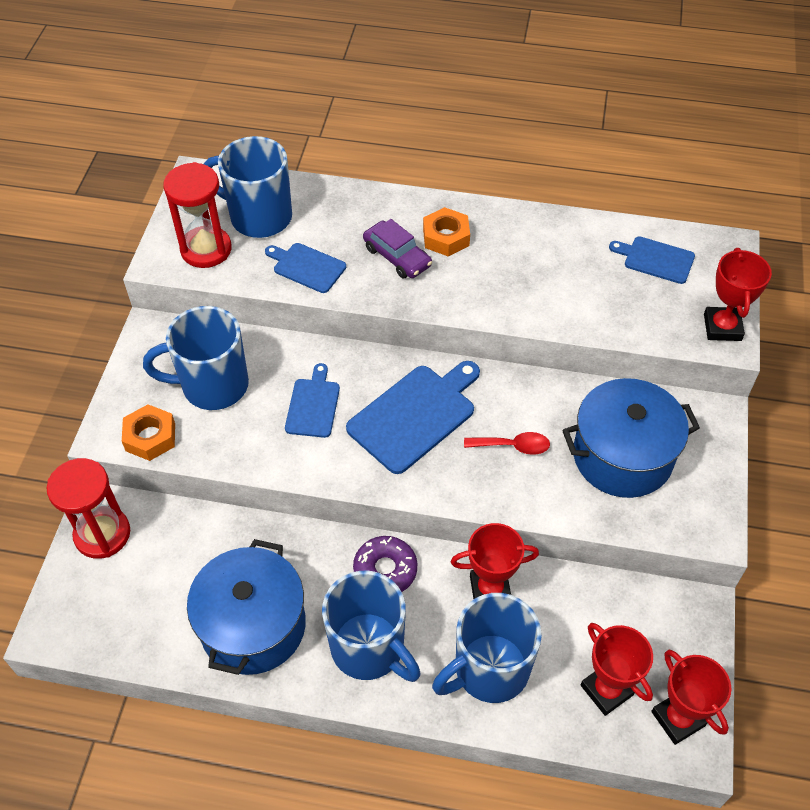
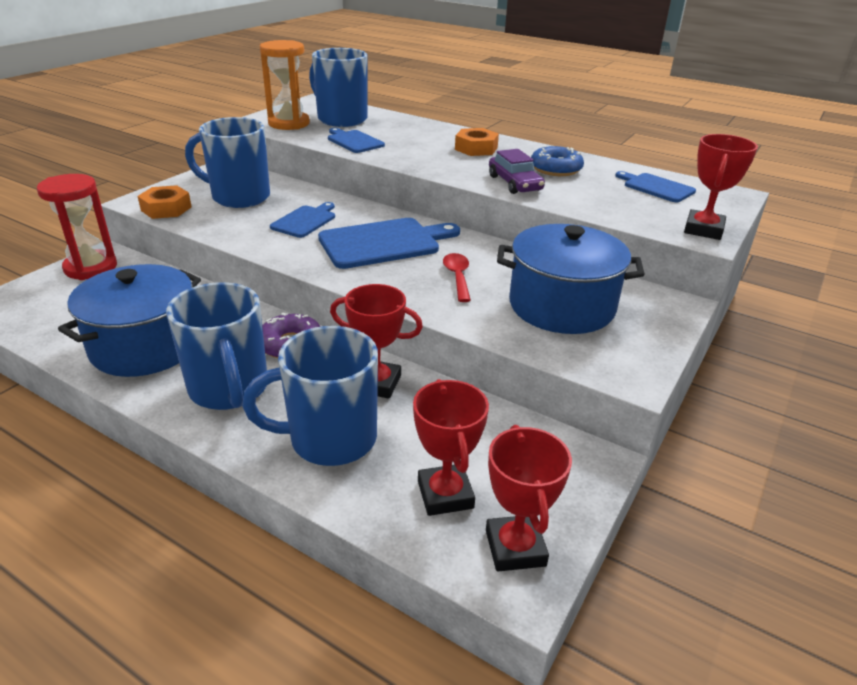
camera: 20 degrees right, 20 degrees down
red hourglass [163,162,232,268] -> orange hourglass [260,40,310,130]
purple car [363,219,432,278] -> purple car moved to [489,149,545,194]
red spoon [464,432,550,455] -> red spoon turned 120 degrees counterclockwise [443,253,471,302]
none -> blue donut [531,145,584,176]

